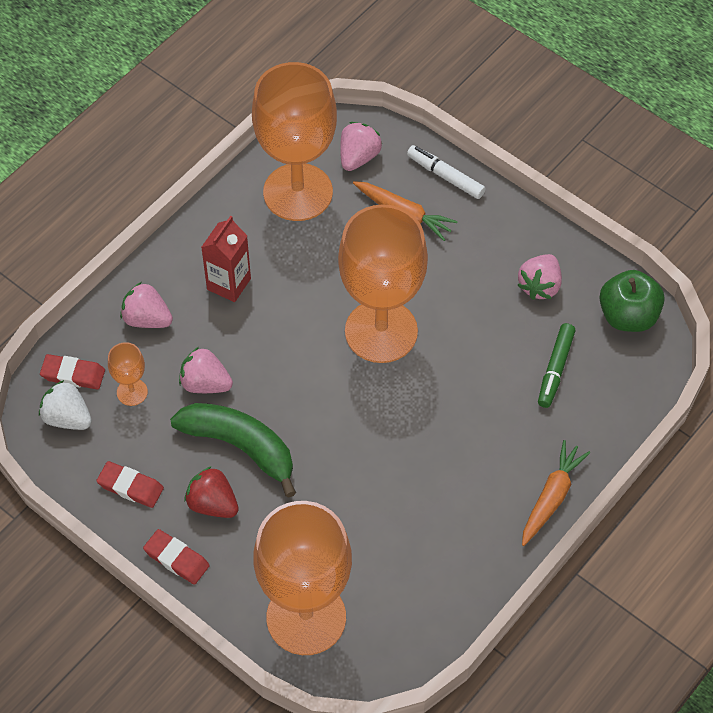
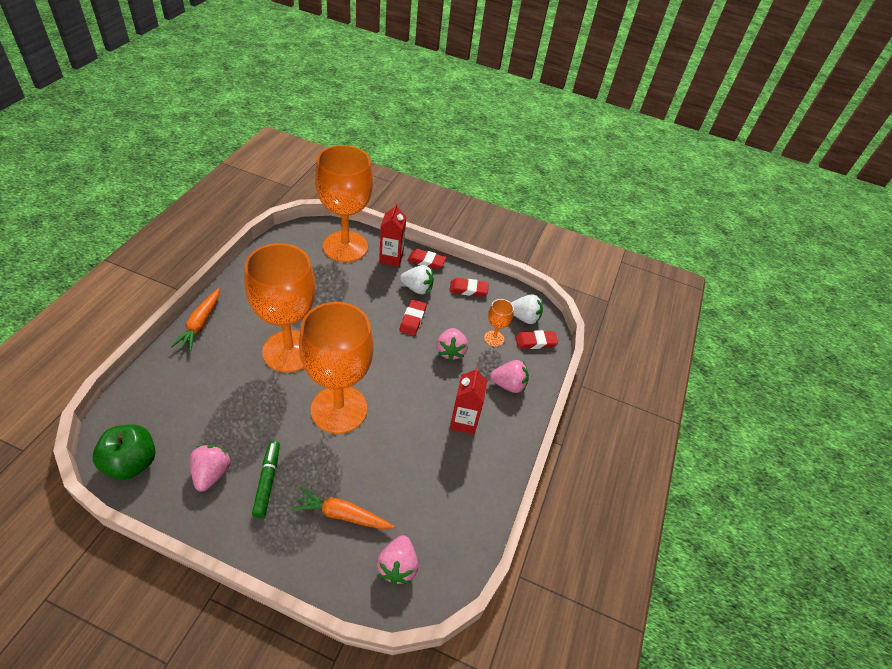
camera: 155 degrees right, 10 degrees down
green banana [170,403,296,498] -> red eraser [399,299,427,336]
pink strawberry [179,347,233,393] -> pink strawberry turned 90 degrees clockwise [436,328,468,361]
red strawberry [184,466,239,518] -> white strawberry [400,265,434,294]
orange goblet [252,62,337,221] -> orange goblet moved to [244,243,316,372]
white marker [407,145,486,199] -> none
green marker [538,323,576,408] -> green marker moved to [252,441,280,518]
none -> red carton [379,203,406,267]

